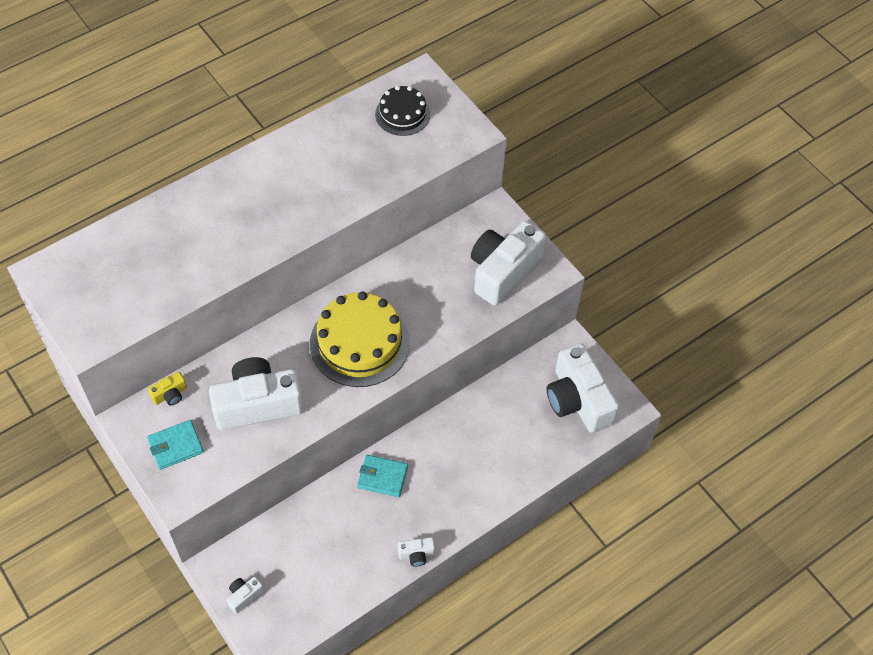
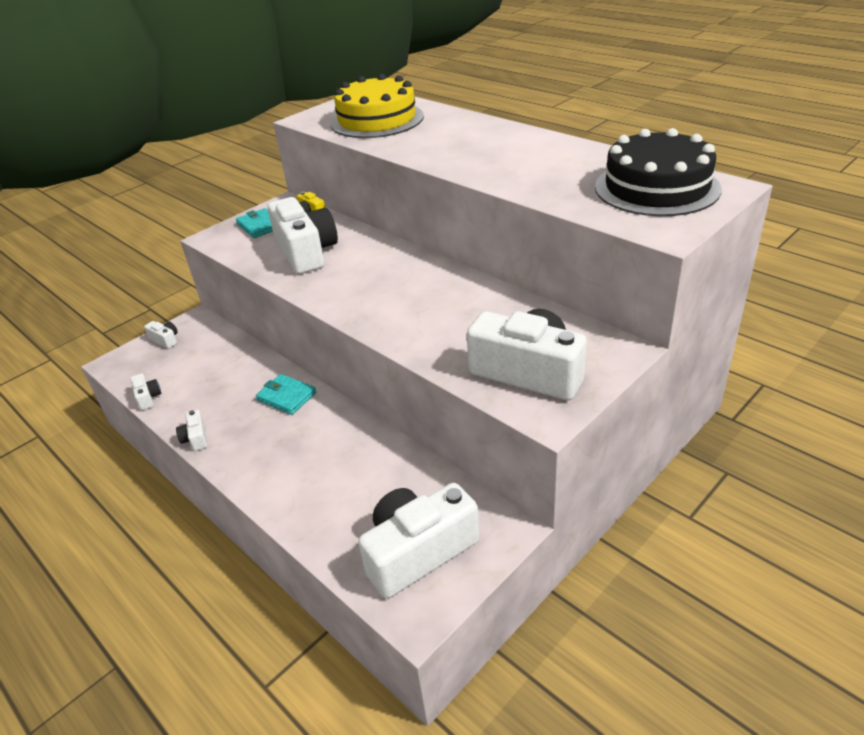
camera: 85 degrees right, 20 degrees down
yellow cake [310,291,410,387] -> yellow cake moved to [330,74,424,138]
turquoise wallet [357,455,408,497] -> turquoise wallet turned 60 degrees counterclockwise [256,374,316,415]
black cake [375,86,430,136] -> black cake [595,128,722,216], size x1.75
none -> white camera [130,374,161,410]

